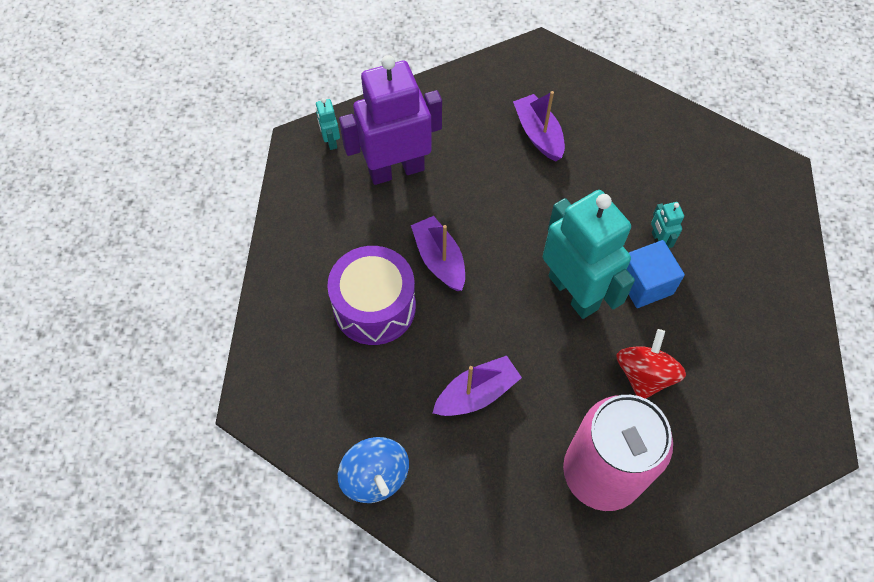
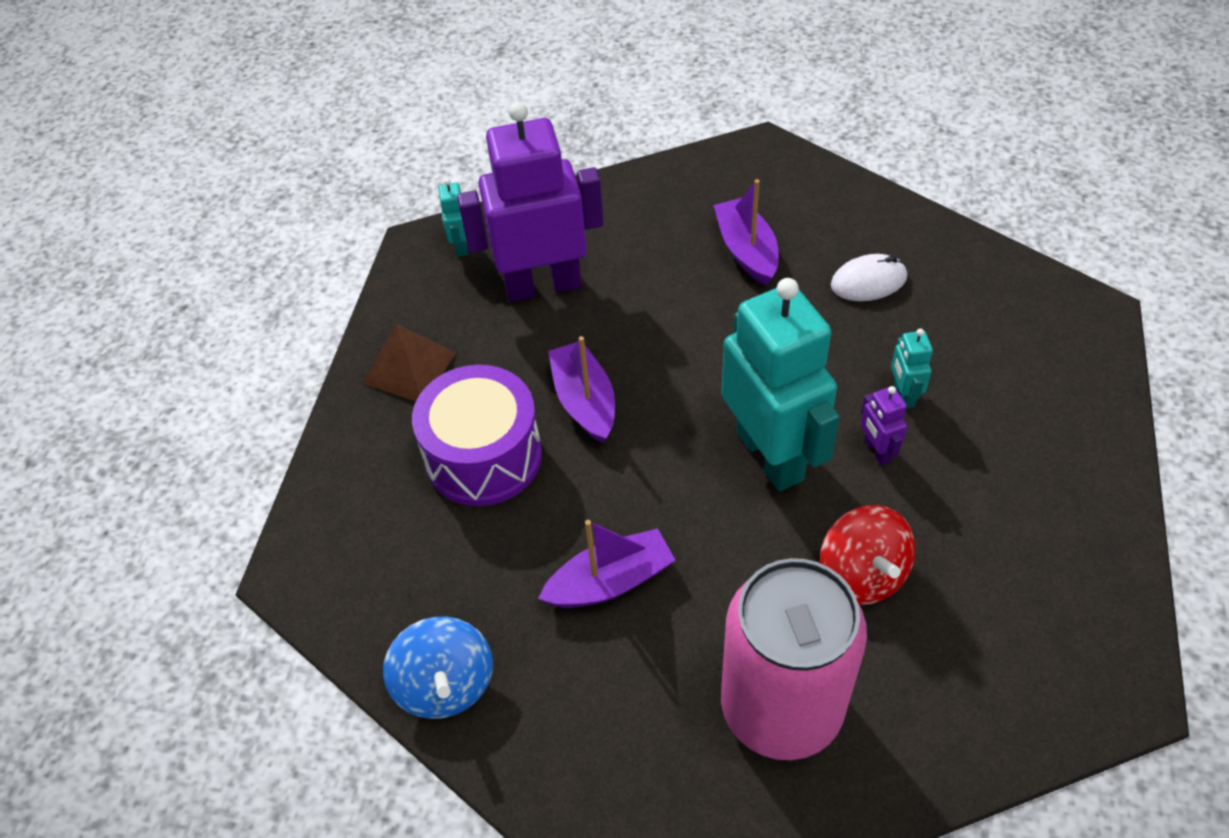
camera: 10 degrees right, 10 degrees down
red spinning top [616,329,686,399] -> red spinning top turned 135 degrees clockwise [820,505,915,605]
blue cube [627,240,685,308] -> purple robot [861,386,907,465]
none -> brown pyramid [363,323,456,401]
none -> white mouse [831,254,907,301]

